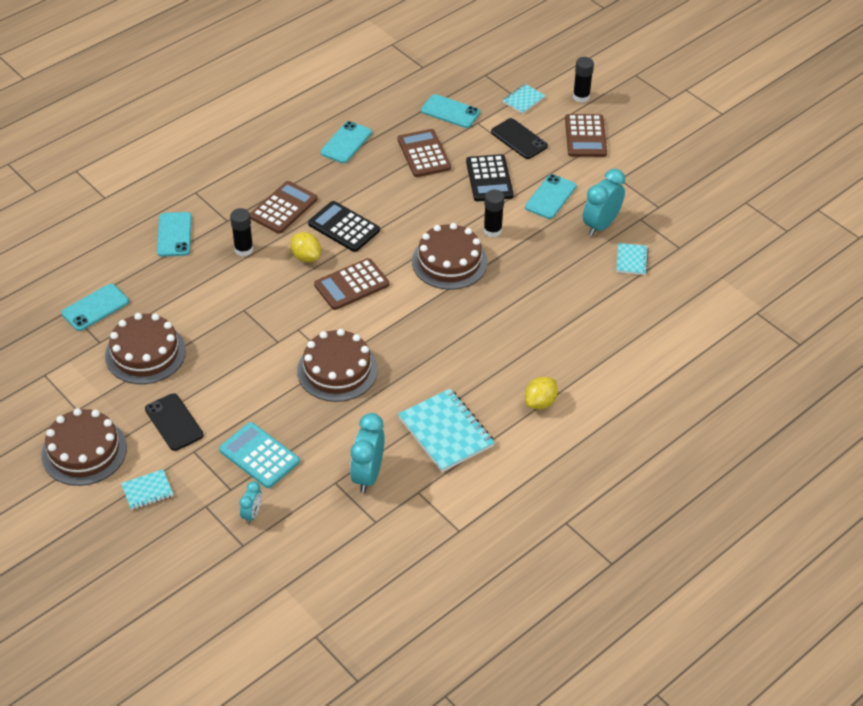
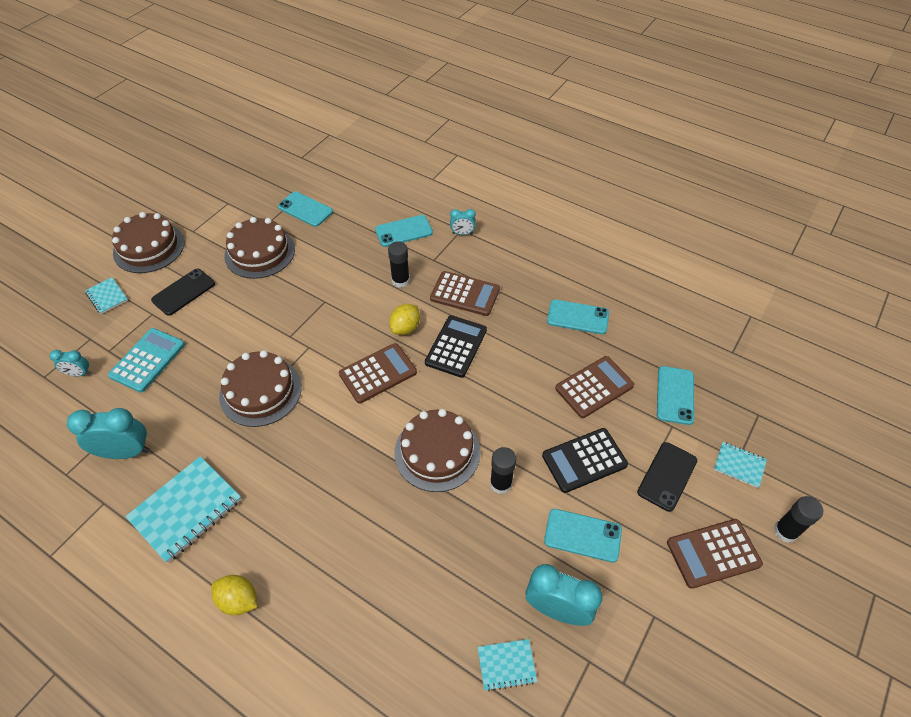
camera: 75 degrees right, 5 degrees up
brown calculator [314,258,389,310] -> brown calculator turned 105 degrees clockwise [339,343,417,403]
none -> turquoise clock [450,209,476,235]

